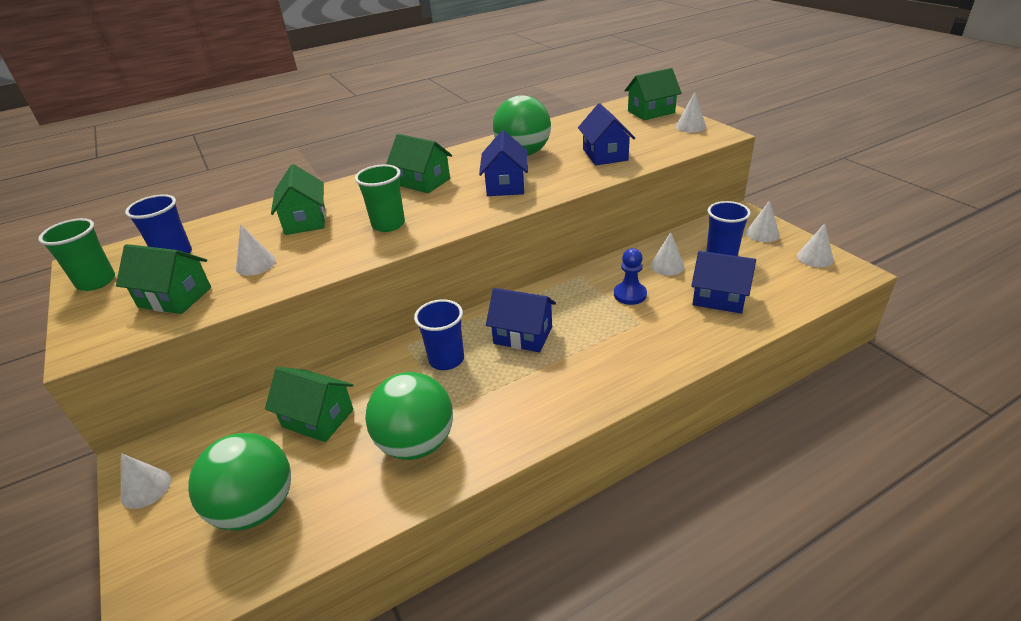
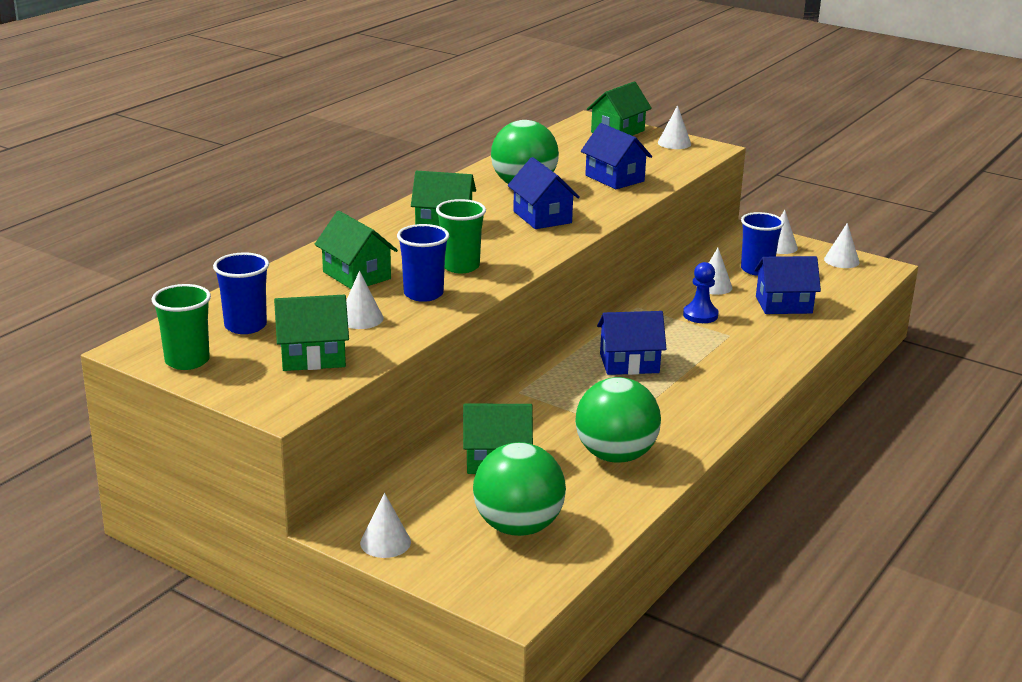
camera: 30 degrees left, 10 degrees down
blue cup [414,299,464,370] -> blue cup moved to [397,224,449,302]

